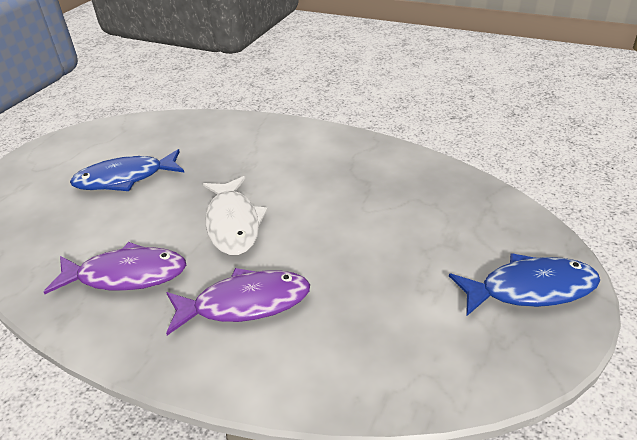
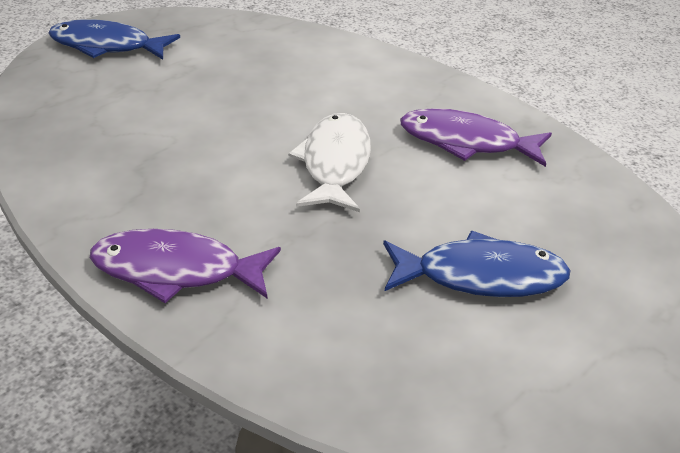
camera: 165 degrees left, 0 degrees up
purple fish [166,268,310,335] -> purple fish moved to [90,229,281,303]

